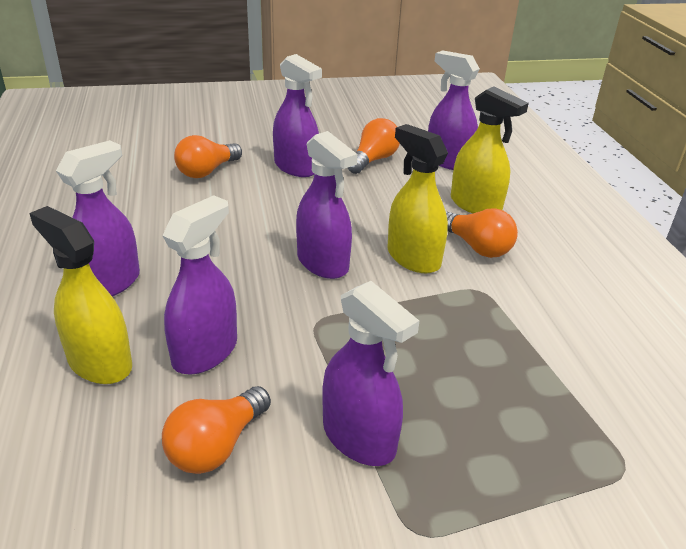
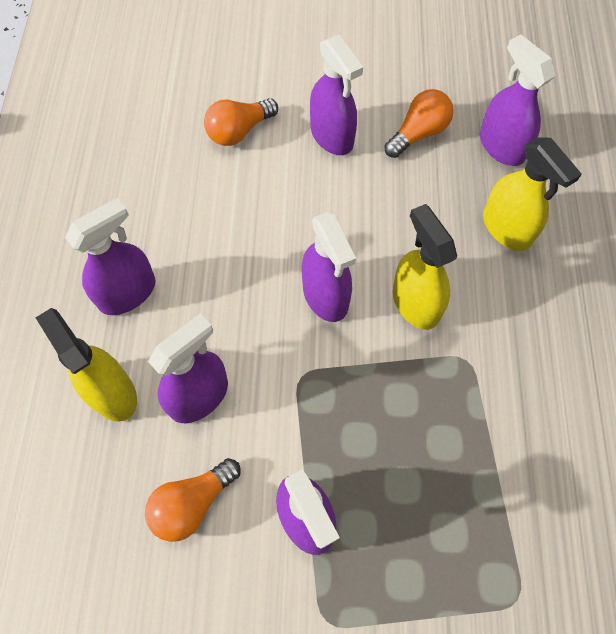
camera: 15 degrees right, 30 degrees up
orange light bulb [446,208,518,258] -> none

